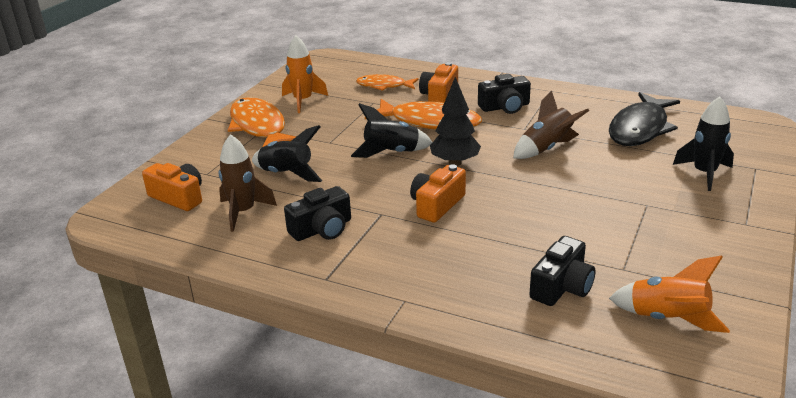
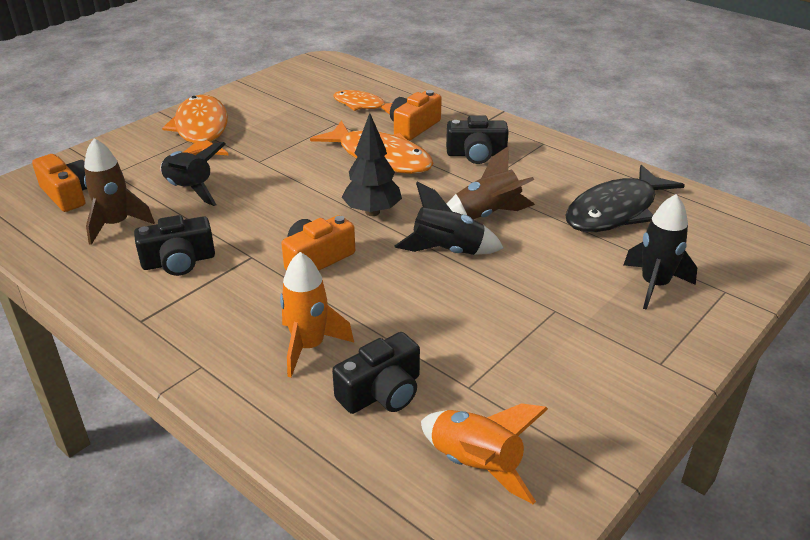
camera: 15 degrees right, 5 degrees up
orange rocket [282,35,328,113] -> orange rocket moved to [280,252,354,378]
black rocket [351,103,432,158] -> black rocket moved to [394,182,504,255]

